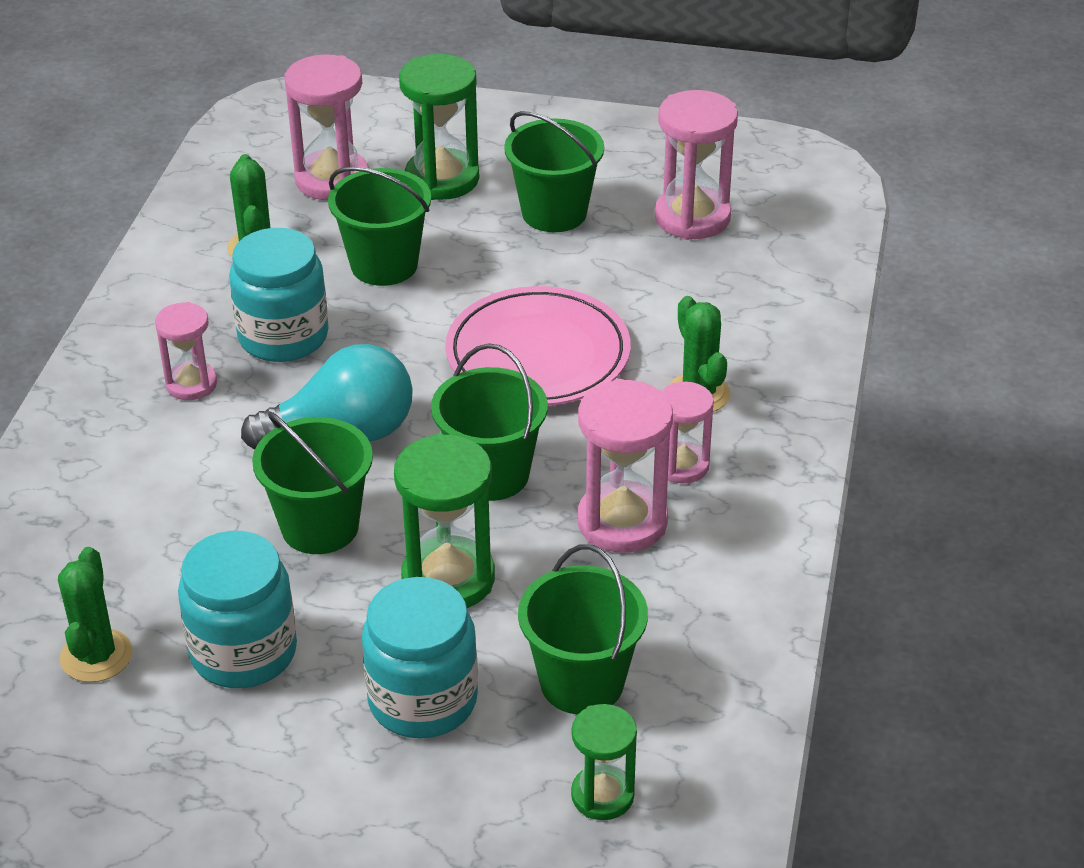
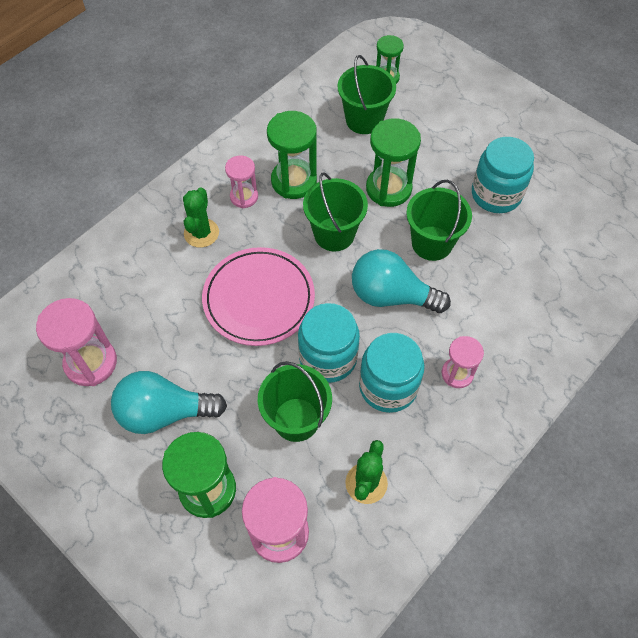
camera: 150 degrees left, 20 degrees up
green cactus [58,547,132,682] -> none
turquoise jar [362,577,478,738] -> turquoise jar moved to [298,303,360,383]
green bucket [504,111,604,232] -> turquoise light bulb [111,371,227,434]
pink hourglass [577,379,673,553] -> green hourglass [267,111,317,199]

